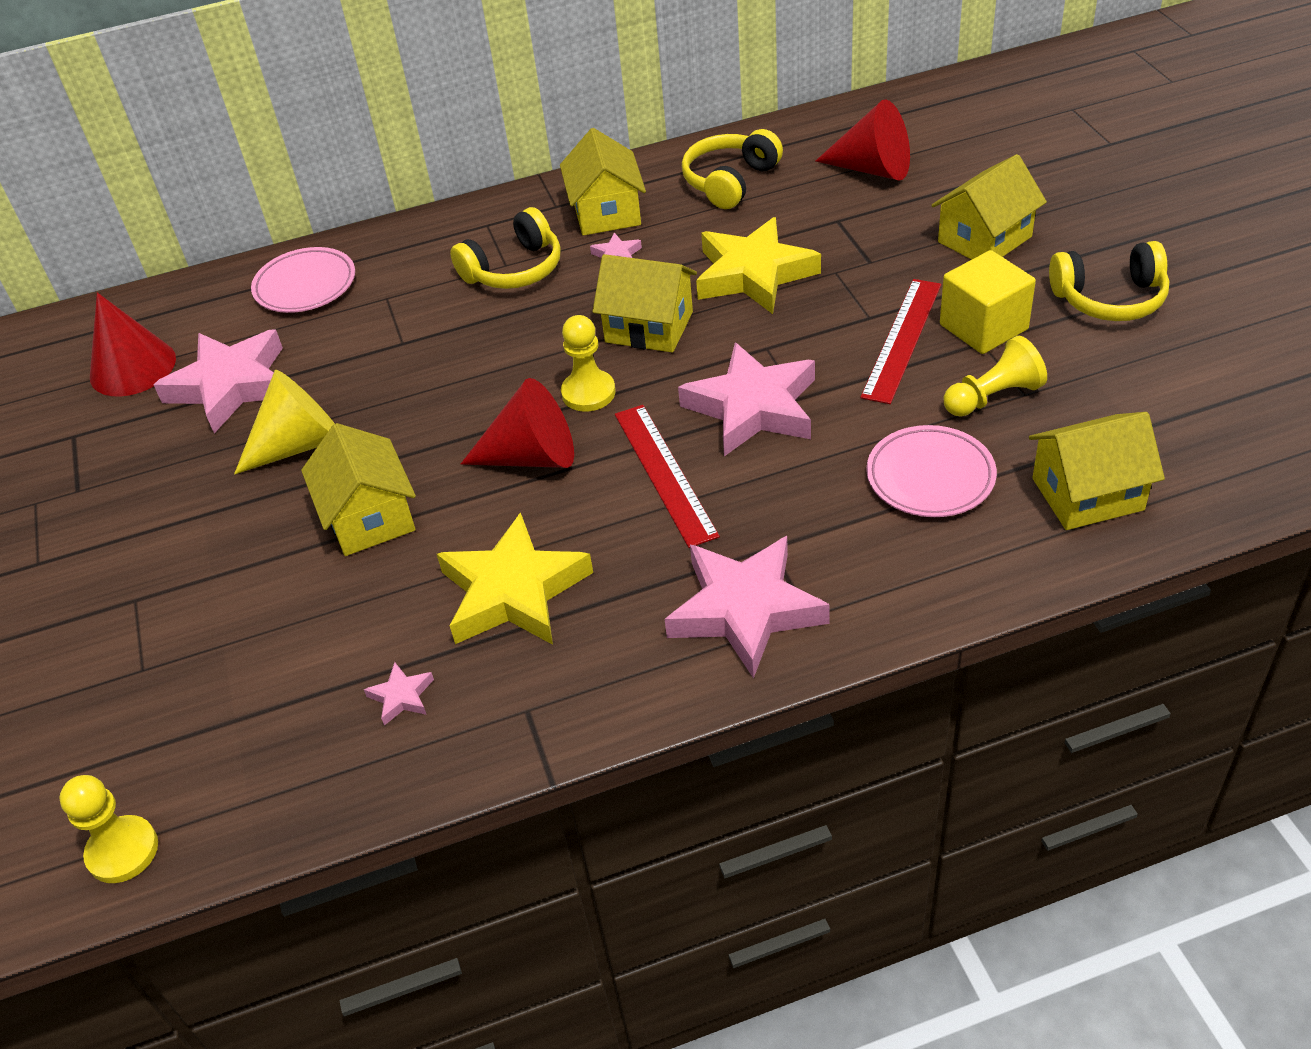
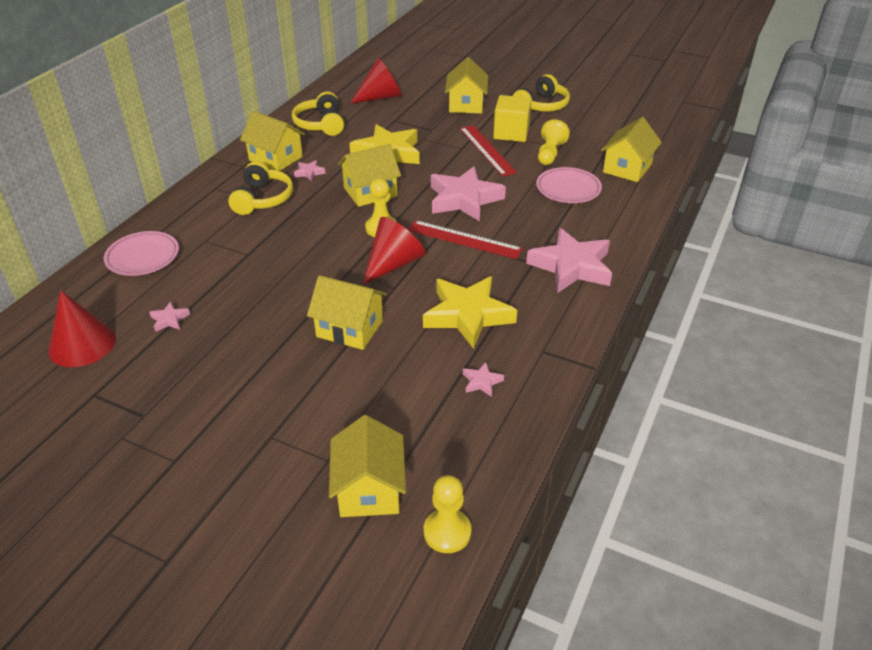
camera: 50 degrees left, 5 degrees down
pink star [154,329,283,433] -> pink star [149,301,190,332], size x0.42
yellow cone [234,370,335,474] -> none
none -> yellow house [329,415,406,517]

